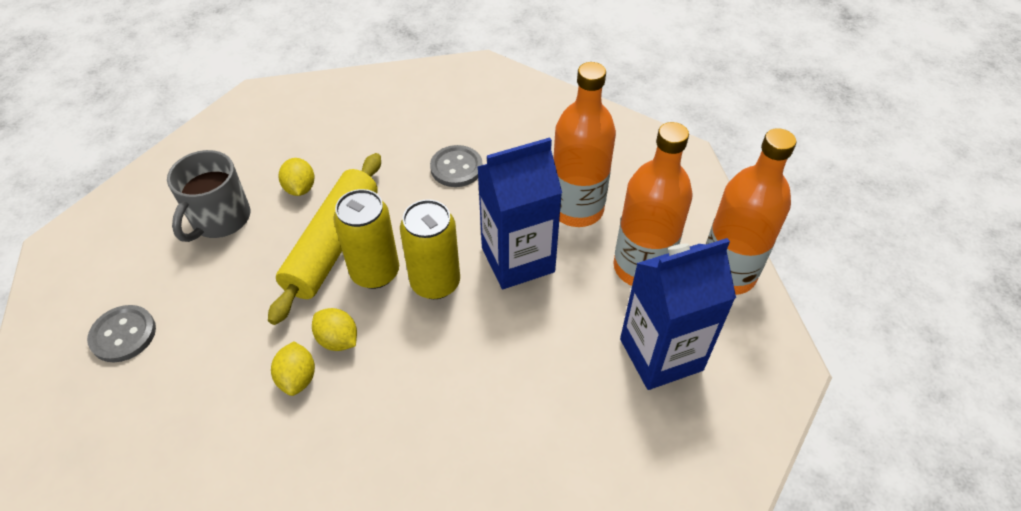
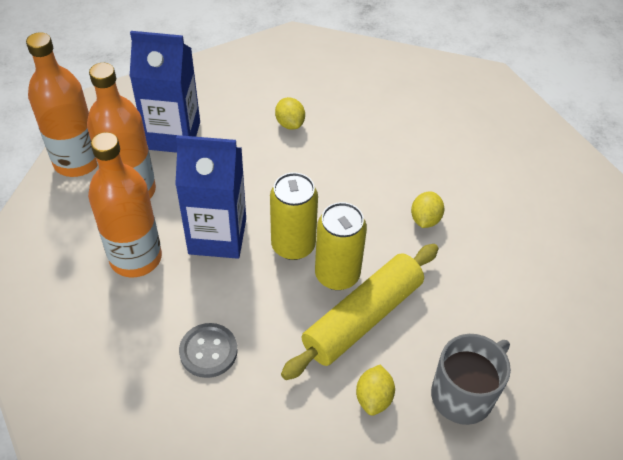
camera: 155 degrees left, 0 degrees up
grey button [87,305,156,362] -> none
yellow lemon [312,308,357,351] -> yellow lemon moved to [275,97,305,130]

